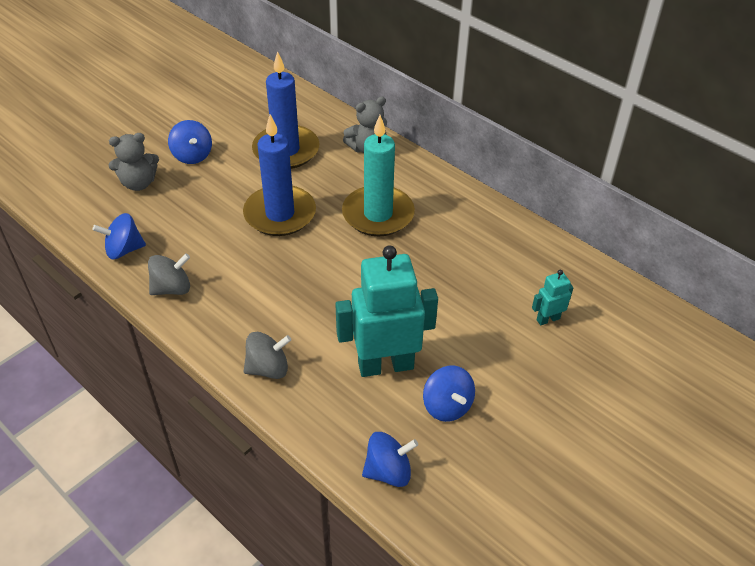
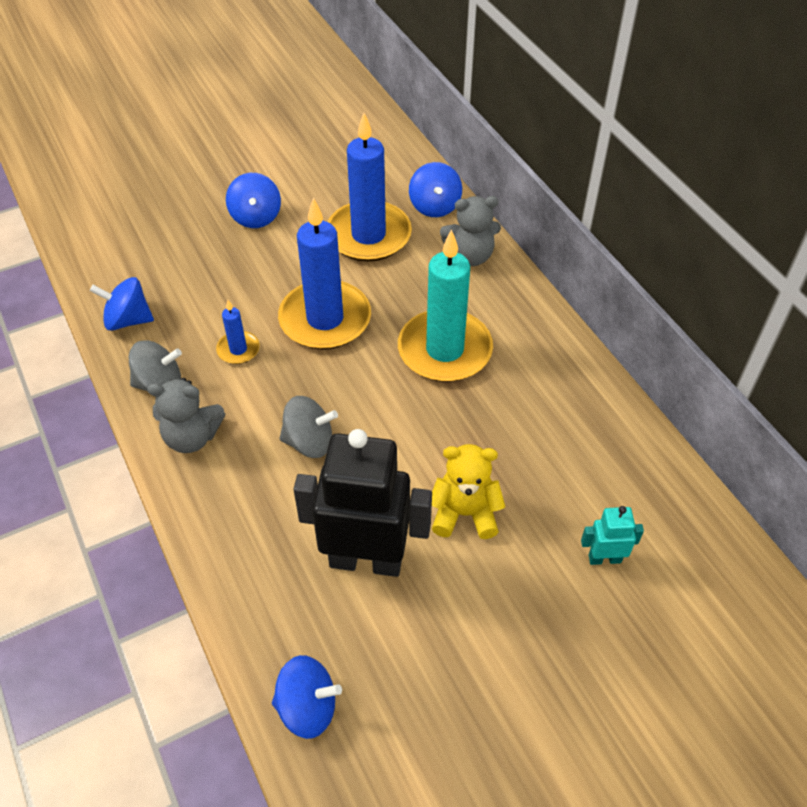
camera: 20 degrees right, 5 degrees up
grey teddy bear [109,133,159,191] -> grey teddy bear moved to [147,378,225,453]
grey spinning top [243,332,291,379] -> grey spinning top moved to [279,396,338,458]
turquoise robot [335,245,438,377] -> black robot [294,429,432,577]
blue spinning top [423,366,475,422] -> blue spinning top moved to [409,162,462,217]
none -> blue candle [216,300,260,364]
none -> yellow teddy bear [432,444,505,539]

